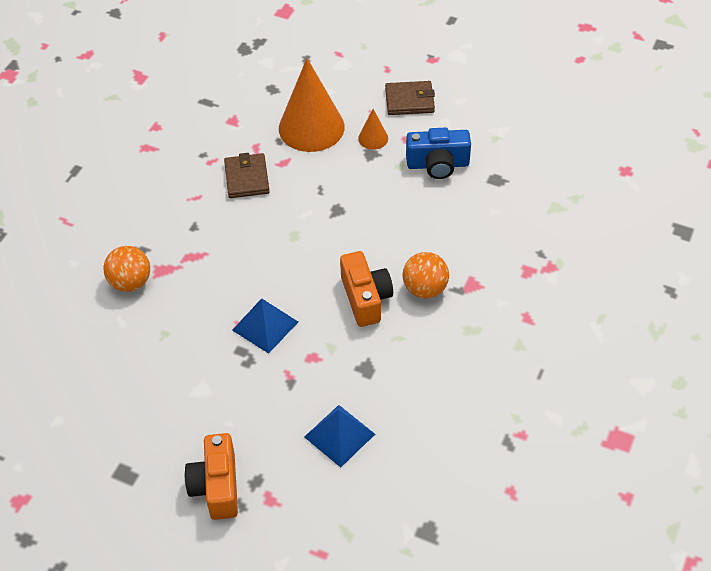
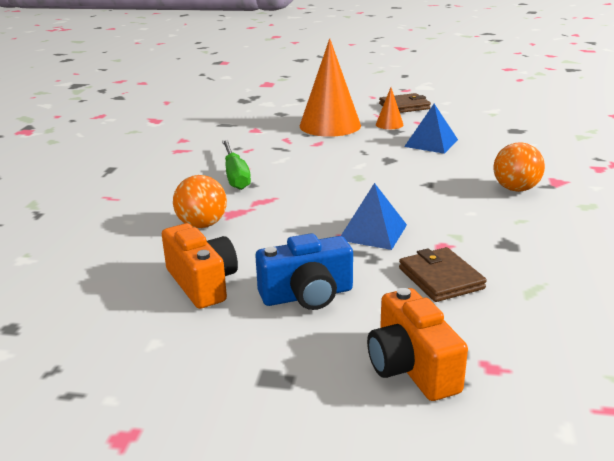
camera: 15 degrees left, 25 degrees down
brown wallet [224,153,270,198] -> brown wallet moved to [399,247,487,302]
blue pyramid [304,405,375,467] -> blue pyramid moved to [404,104,458,154]
orange camera [340,251,393,327] -> orange camera moved to [162,223,238,309]
blue camera [406,127,471,179] -> blue camera moved to [255,233,353,310]
none -> green screwdriver [222,140,251,190]

